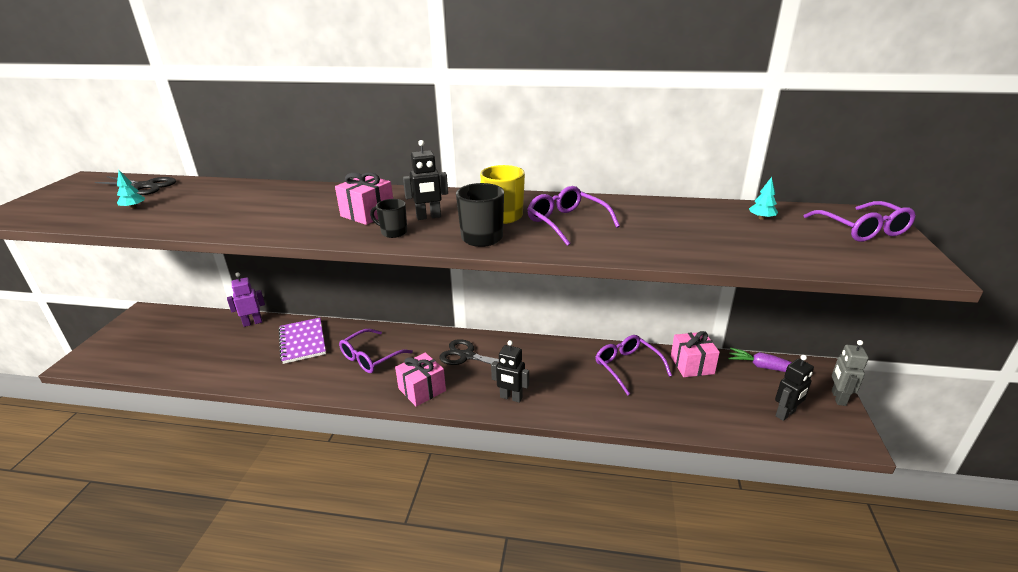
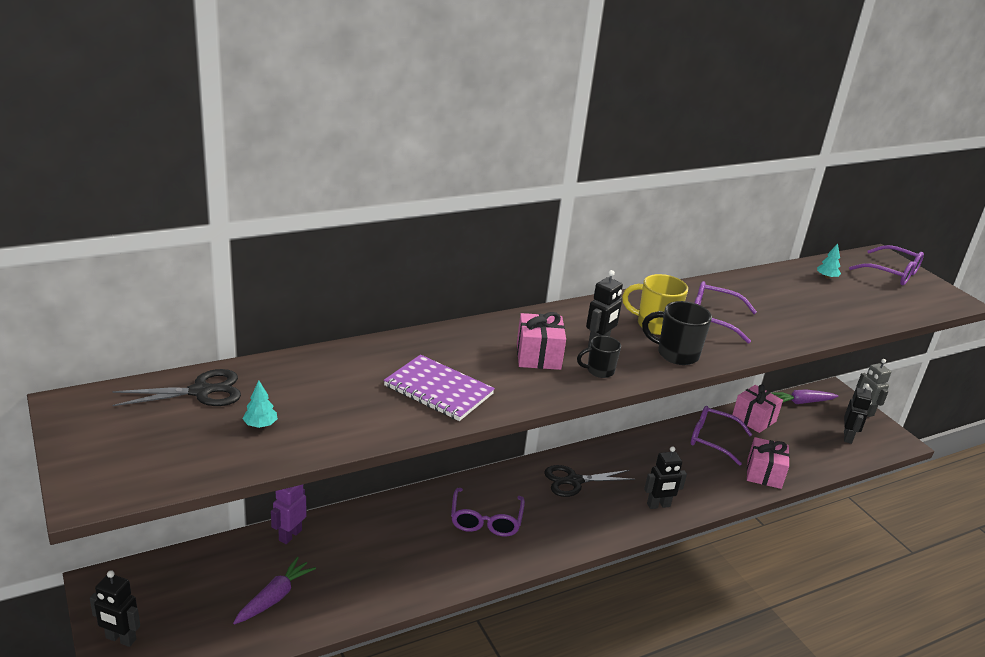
camera: 40 degrees left, 0 degrees up
purple notebook [279,318,326,364] -> purple notebook moved to [384,354,495,421]
pink gift [395,352,446,407] -> pink gift moved to [747,437,790,489]
none -> black robot [90,570,140,647]
none -> purple carrot [233,557,316,624]

